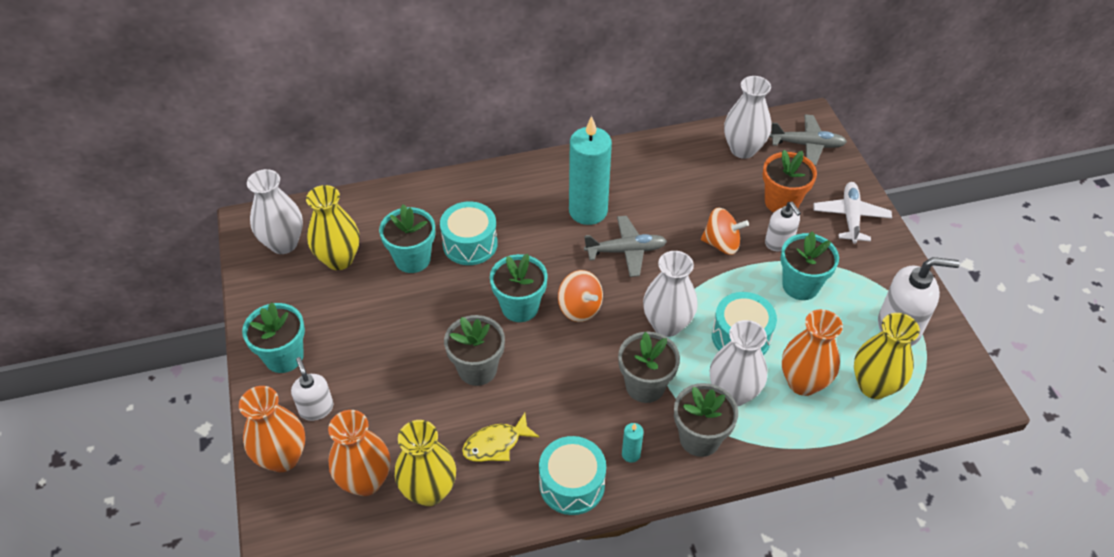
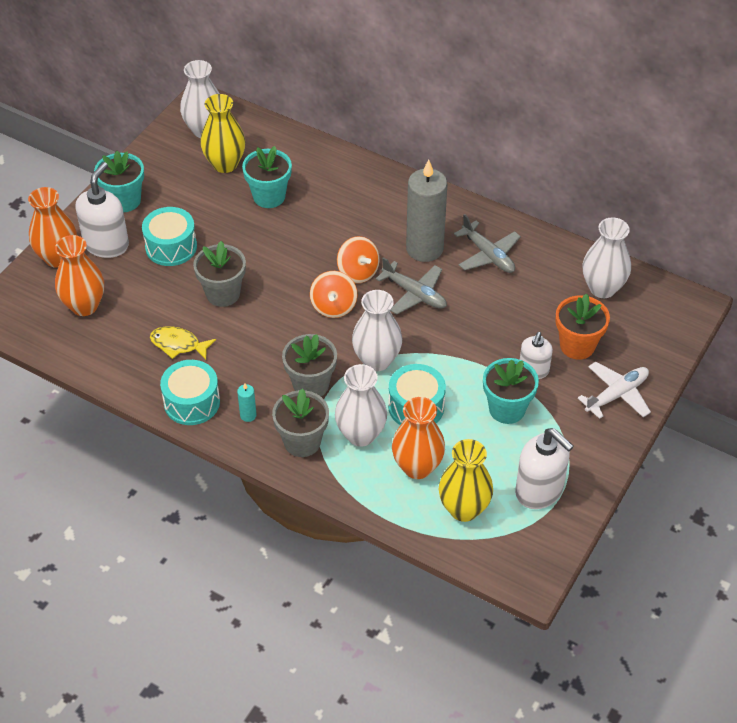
camera: 45 degrees right, 0 degrees up
white soap dispenser [291,357,333,421] -> white soap dispenser [75,162,129,258], size x1.63
yellow vase [395,420,456,506] -> none
turquoise drum [440,201,498,265] -> turquoise drum moved to [142,207,197,266]
turquoise flower pot [490,254,548,322] -> none
turquoise candle [569,116,612,225] -> grey candle [406,159,447,262]
orange spinning top [701,207,749,255] -> orange spinning top moved to [337,236,380,283]
grey plane [769,114,847,166] -> grey plane moved to [454,214,521,273]

